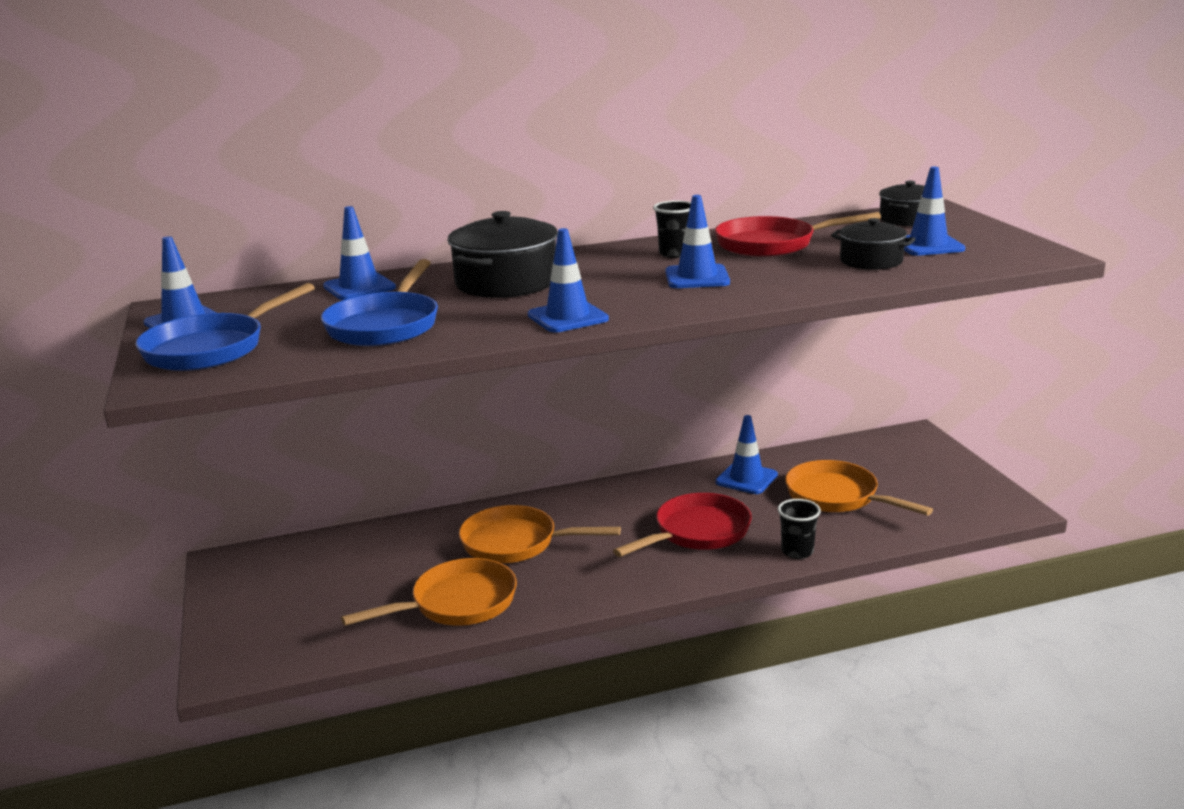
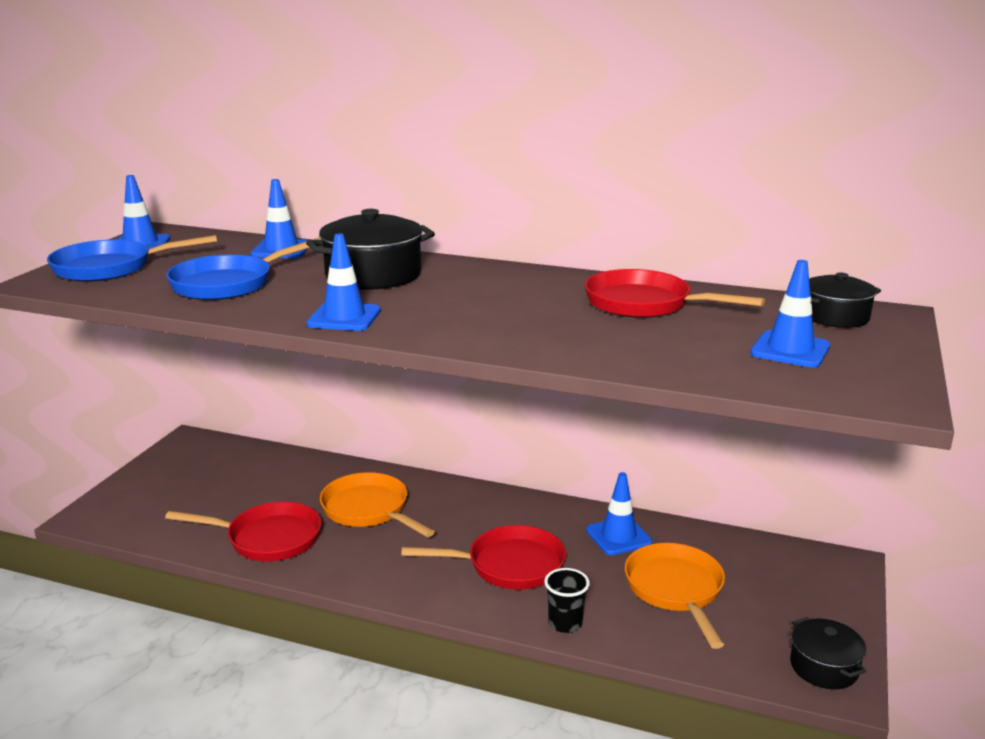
camera: 35 degrees right, 0 degrees up
orange pan [341,558,517,626] -> red pan [165,502,322,561]
black cup [653,200,691,258] -> none
blue traffic cone [665,195,730,288] -> none
black pot [831,218,916,270] -> black pot moved to [790,617,866,689]

